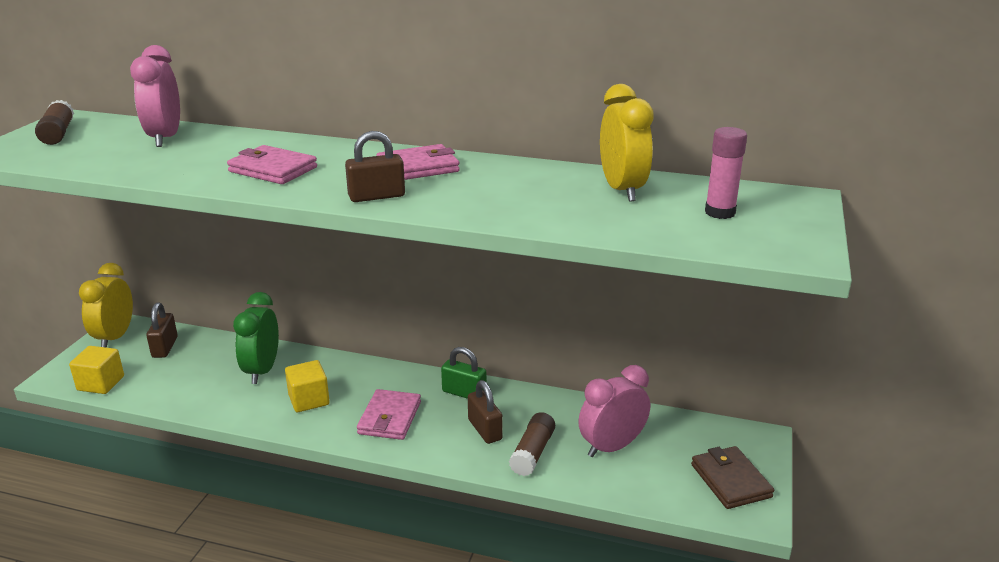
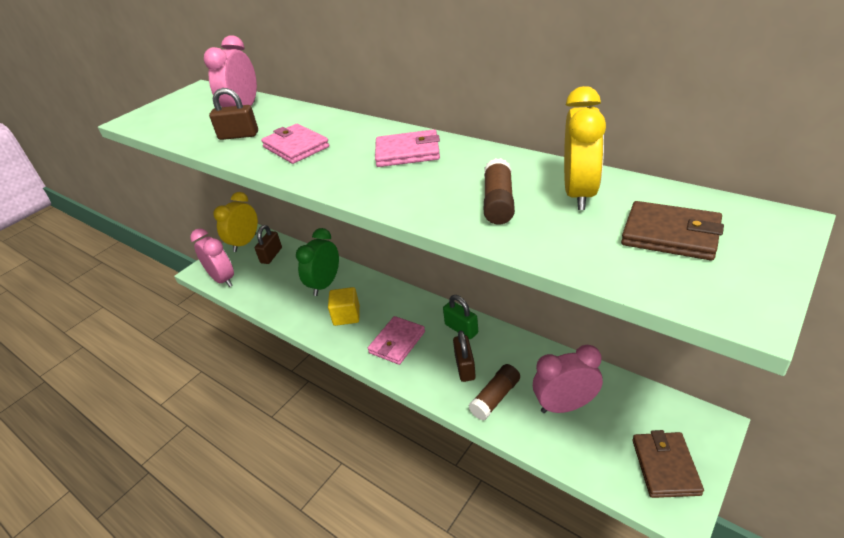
camera: 25 degrees right, 10 degrees up
brown glue stick [35,100,74,145] -> brown glue stick moved to [484,158,515,225]
yellow cube [69,346,124,394] -> pink clock [190,229,234,287]
brown padlock [345,131,405,202] -> brown padlock moved to [209,88,258,140]
pink glue stick [705,127,747,219] -> brown wallet [621,201,724,260]

